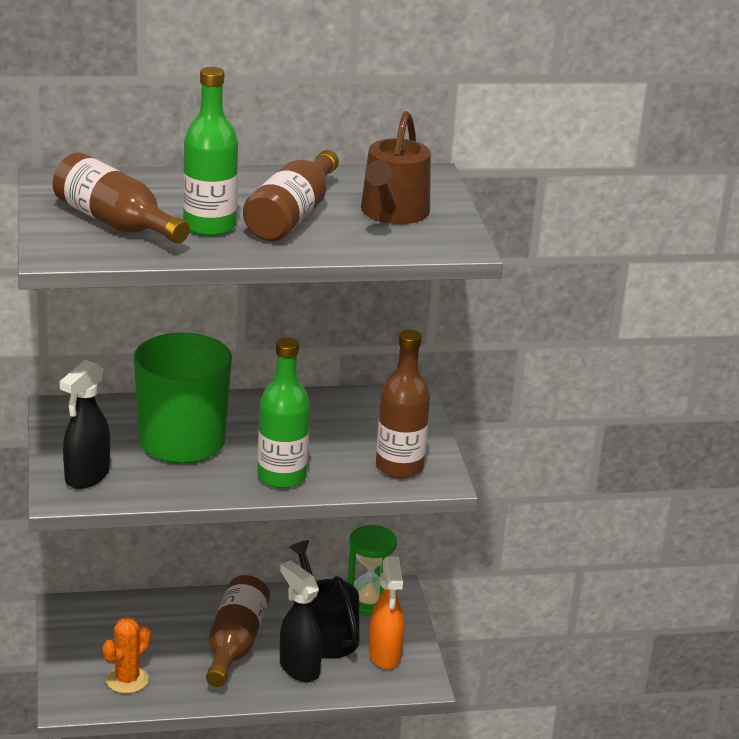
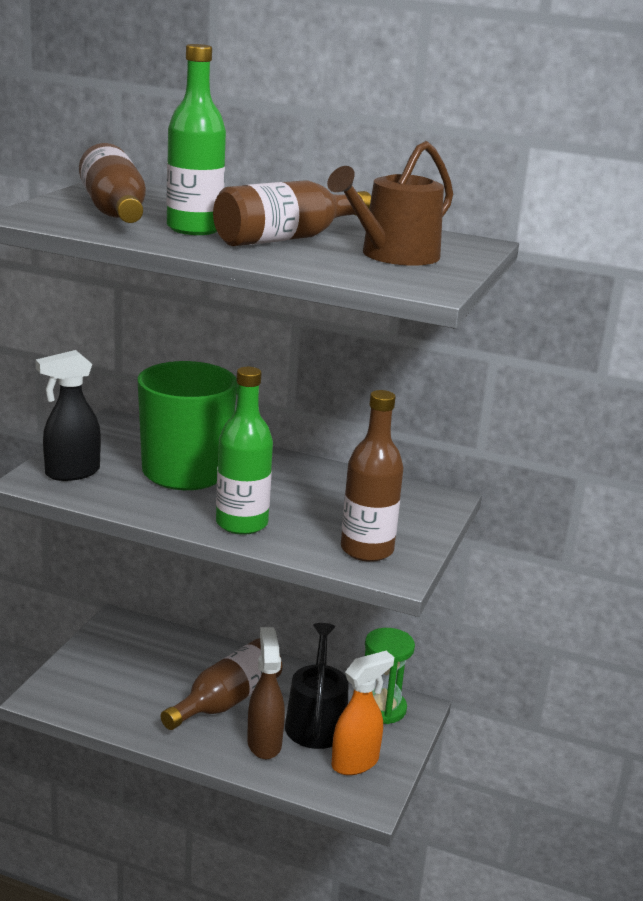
camera: 30 degrees right, 5 degrees down
orange cactus [103,617,151,694] -> none
black spray bottle [280,560,322,682] -> brown spray bottle [247,627,285,760]
orange spray bottle [369,556,404,669] -> orange spray bottle turned 150 degrees counterclockwise [331,651,394,775]

